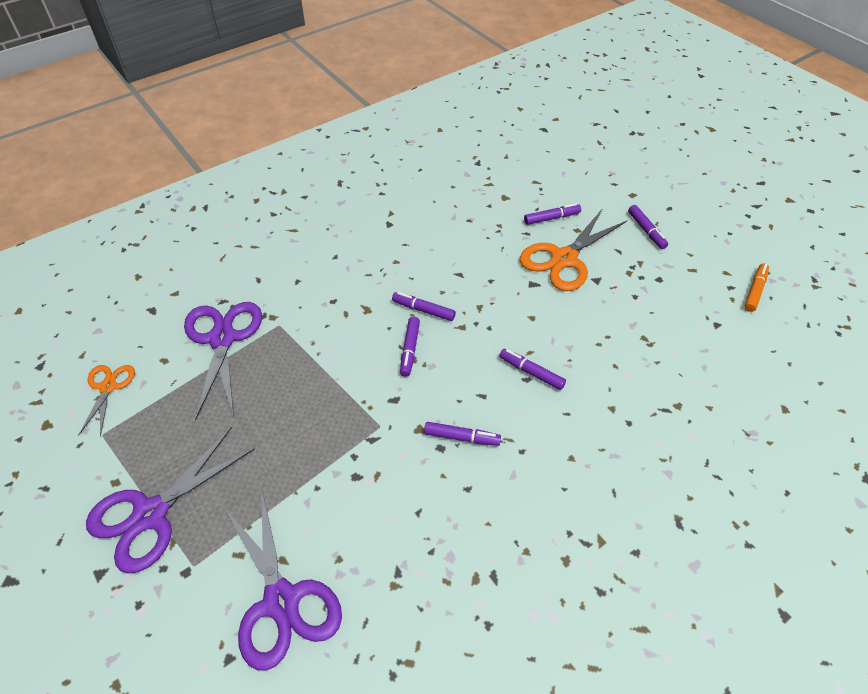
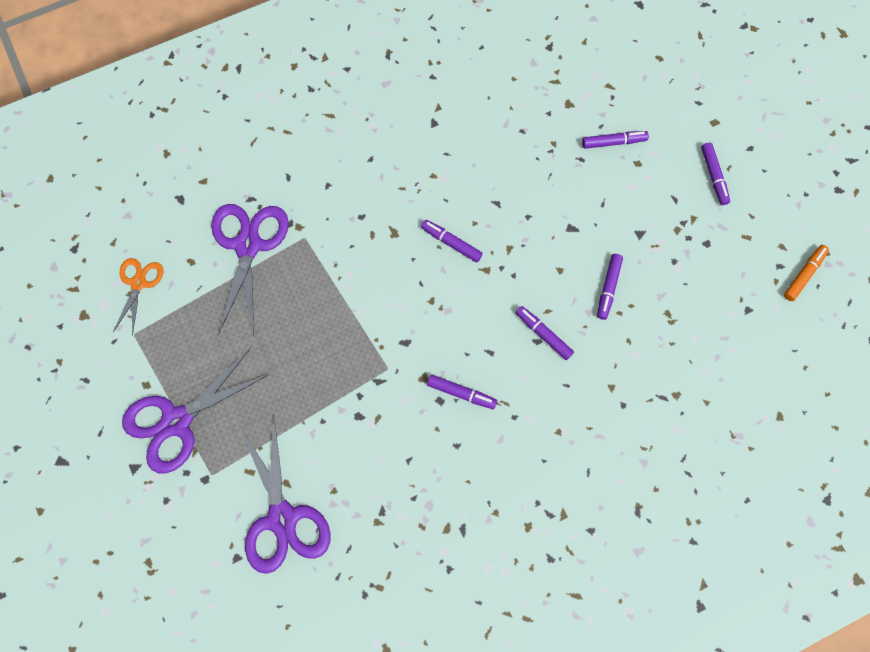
camera: 10 degrees right, 20 degrees up
purple marker [400,317,420,377] -> purple marker moved to [597,254,623,320]
orange scissors [520,208,627,291] -> none

